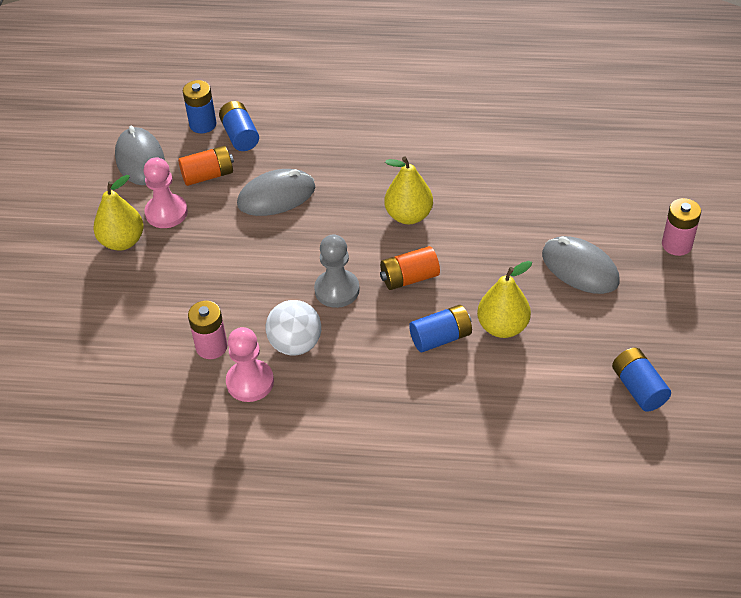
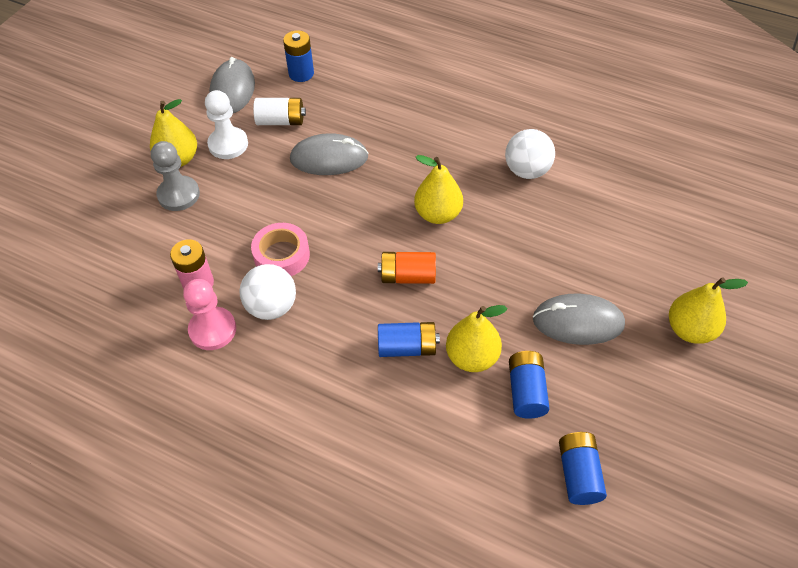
camera: 20 degrees right, 5 degrees up
pink pawn [144,157,188,228] -> white pawn [205,90,248,159]
orange battery [178,146,234,186] -> white battery [253,98,306,125]
blue battery [219,101,259,151] -> blue battery moved to [509,351,550,419]
grey pawn [314,234,360,308] -> grey pawn moved to [151,141,200,211]
grey mouse [542,236,620,294] -> grey mouse turned 60 degrees counterclockwise [533,294,625,345]
pink battery [662,198,701,256] -> yellow pear [669,277,748,344]
none -> pink tape [251,223,310,276]
none -> white ball [505,129,555,179]

